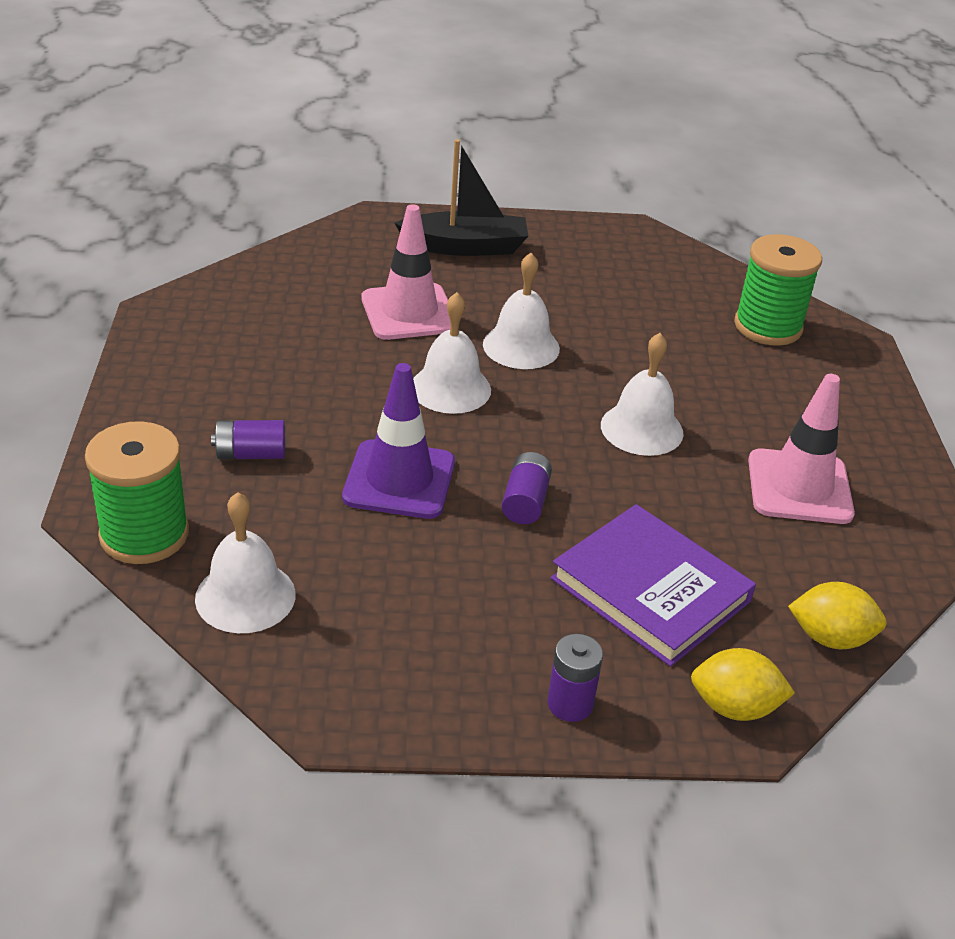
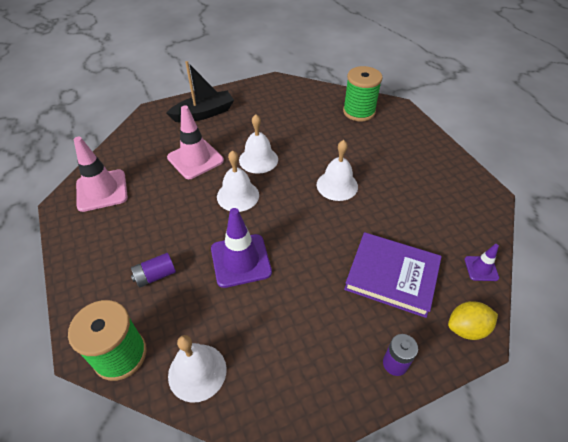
camera: 20 degrees left, 10 degrees up
purple battery [502,452,552,524] -> none
pink traffic cone [748,374,855,524] -> pink traffic cone moved to [74,137,128,212]
yellow lemon [788,582,886,649] -> purple traffic cone [465,244,499,281]

